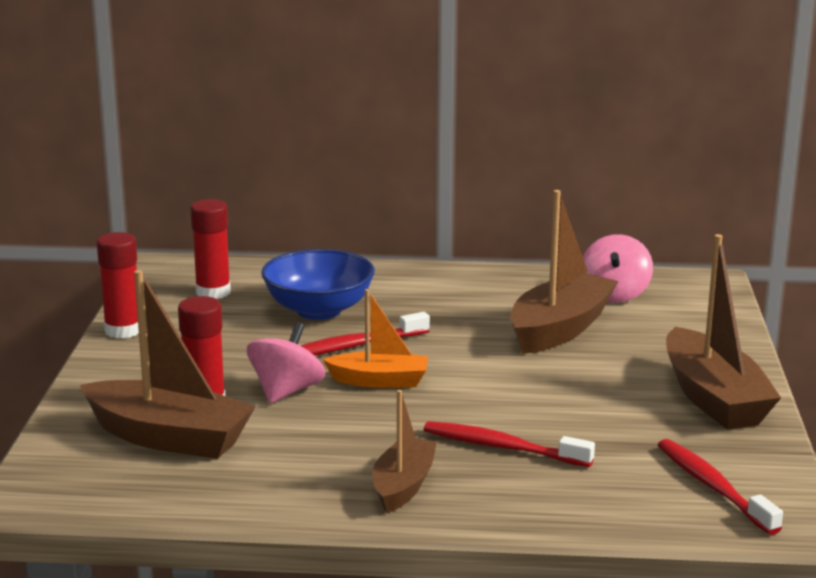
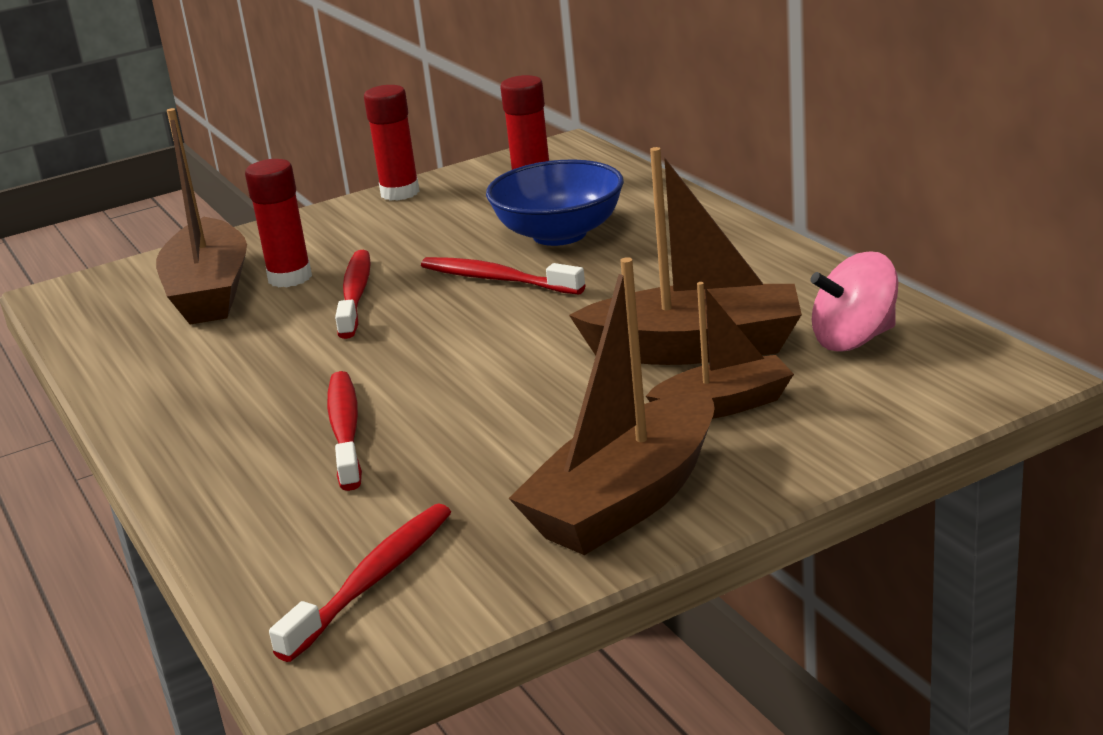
camera: 60 degrees right, 5 degrees up
pink spinning top [247,322,325,403] -> red toothbrush [335,250,371,339]
orange boat [323,289,428,388] -> none
brown boat [372,390,437,513] -> brown boat moved to [646,282,794,419]

